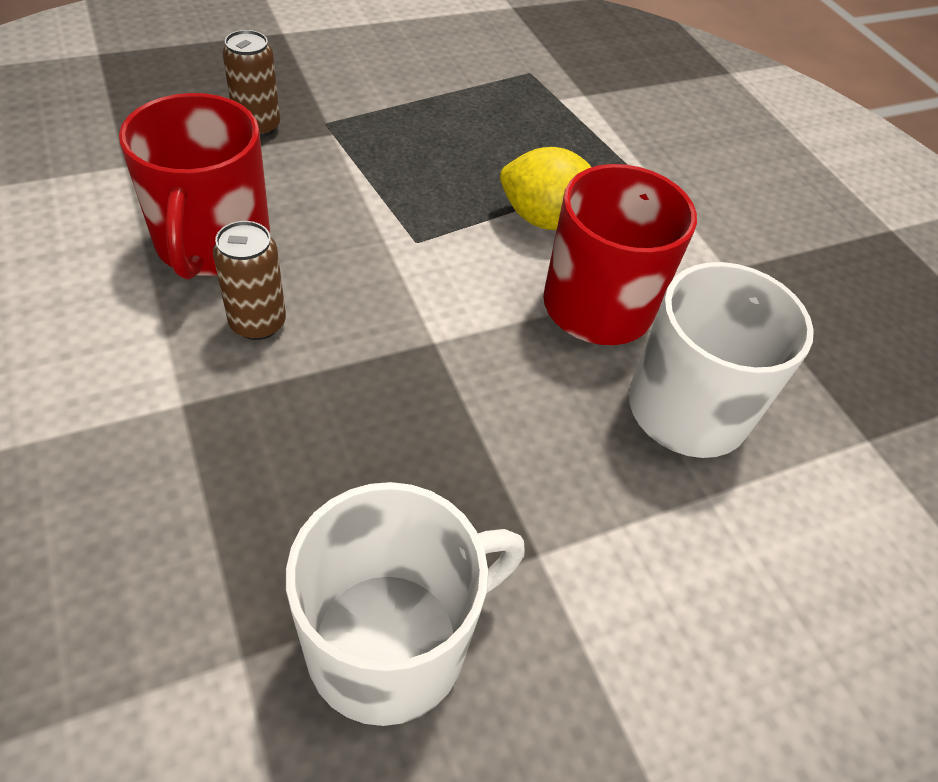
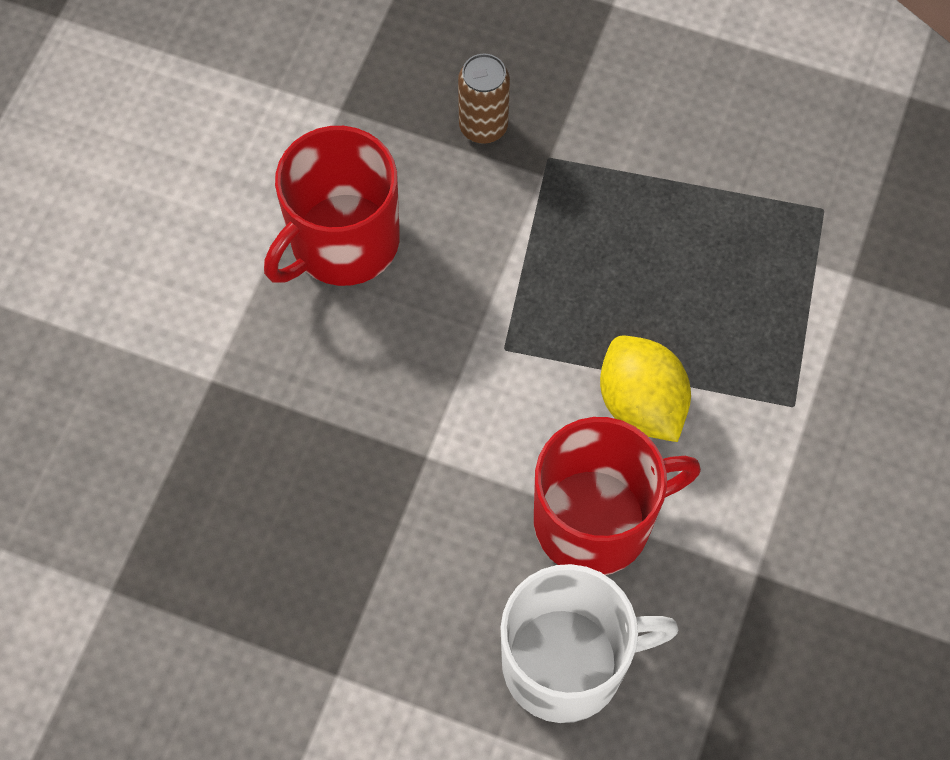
camera: 50 degrees right, 15 degrees up
brown can [213,221,286,340] -> none
white mug [286,482,525,726] -> none

